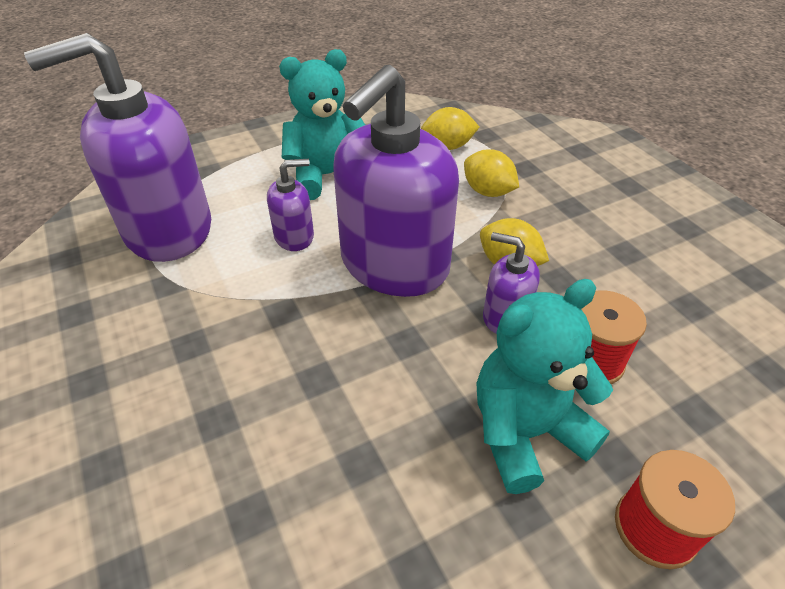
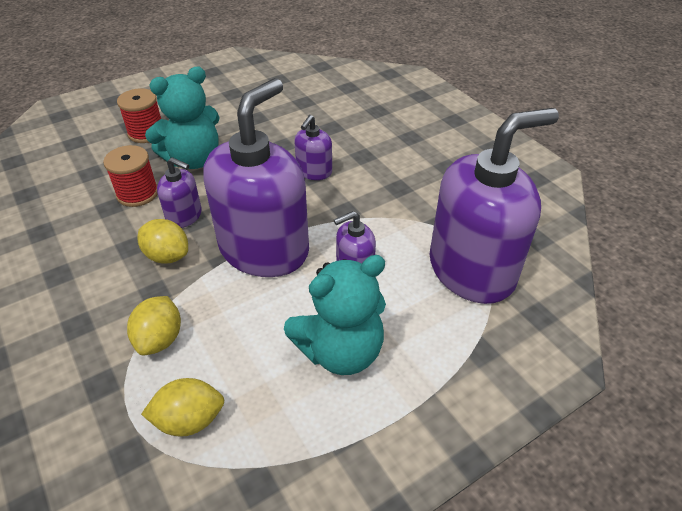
camera: 175 degrees right, 0 degrees up
yellow lemon [464,149,519,197] -> yellow lemon turned 60 degrees clockwise [127,296,181,356]
none -> purple soap dispenser [294,115,332,180]

